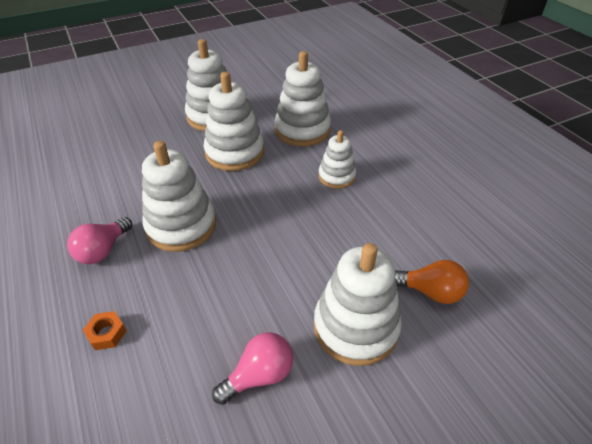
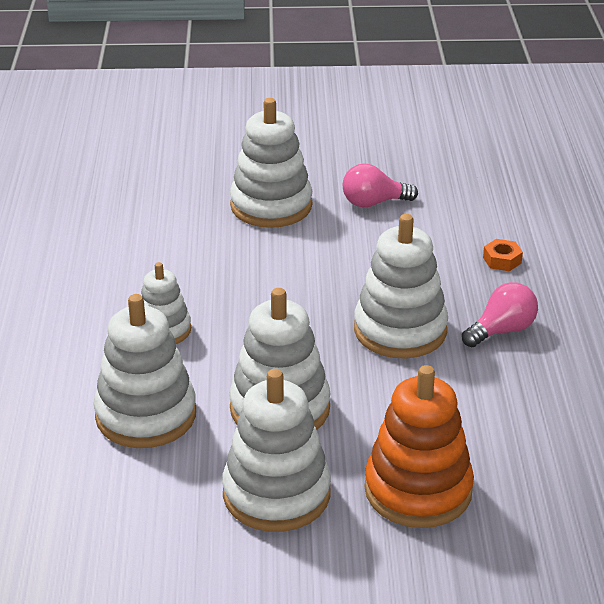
camera: 155 degrees left, 10 degrees down
orange light bulb [395,260,469,304] -> none
none -> orange stacking toy [364,365,474,528]

